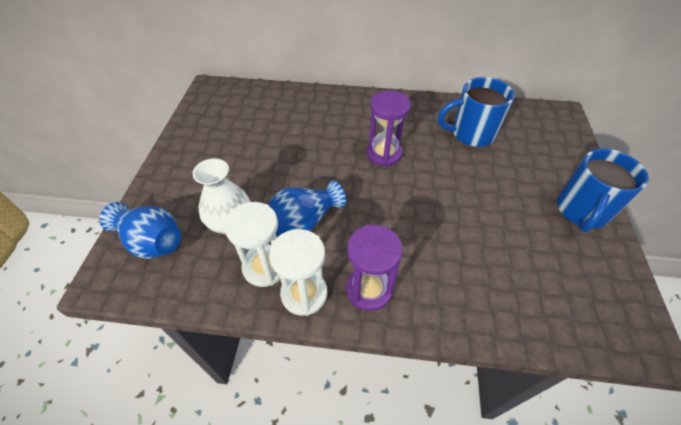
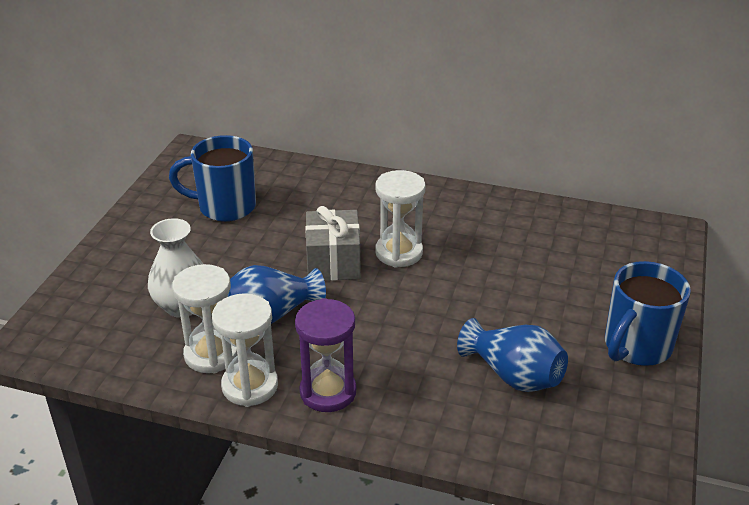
camera: 10 degrees right, 15 degrees down
blue vase [99,202,181,259] -> blue vase moved to [457,318,568,392]
purple hourglass [367,90,411,167] -> white hourglass [375,170,425,267]
blue mug [438,77,514,147] -> blue mug moved to [169,135,256,222]
none -> grey gift [305,206,361,281]

